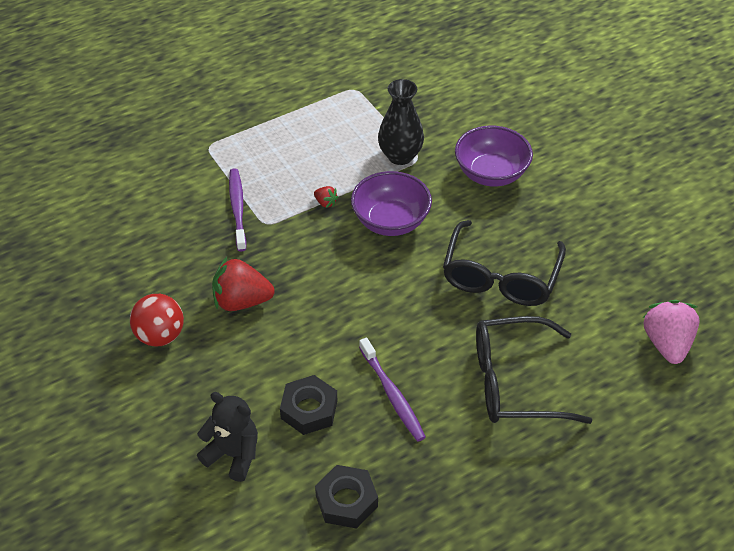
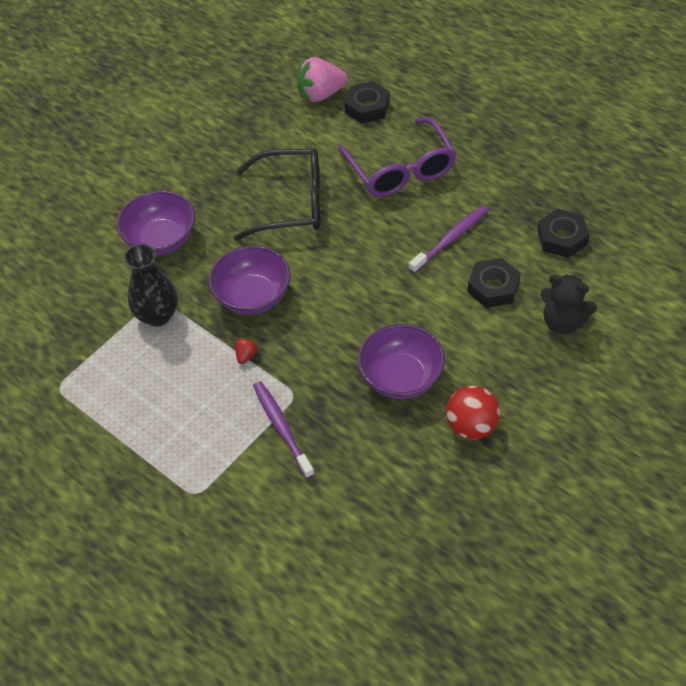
camera: 105 degrees left, 5 degrees up
black teddy bear [197,392,258,482] -> black teddy bear turned 75 degrees counterclockwise [541,274,597,334]
red strawberry [212,257,274,311] -> purple bowl [358,324,445,399]
purple toothbrush [229,168,246,251] -> purple toothbrush turned 90 degrees clockwise [253,381,314,479]
black glasses [476,316,593,424] -> purple glasses [338,117,457,197]
none -> black nut [344,81,390,124]

